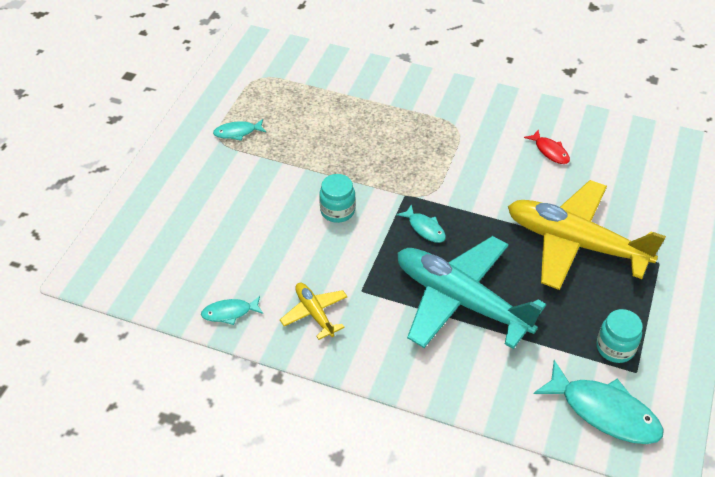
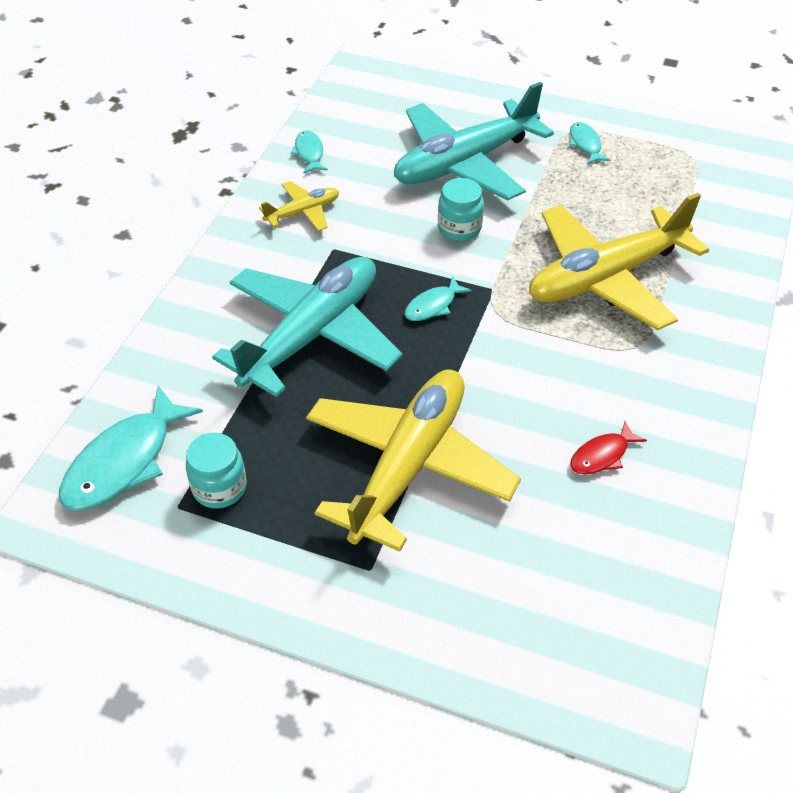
camera: 90 degrees right, 0 degrees up
none -> turquoise plane [394,82,554,200]
none -> yellow plane [529,193,709,330]

